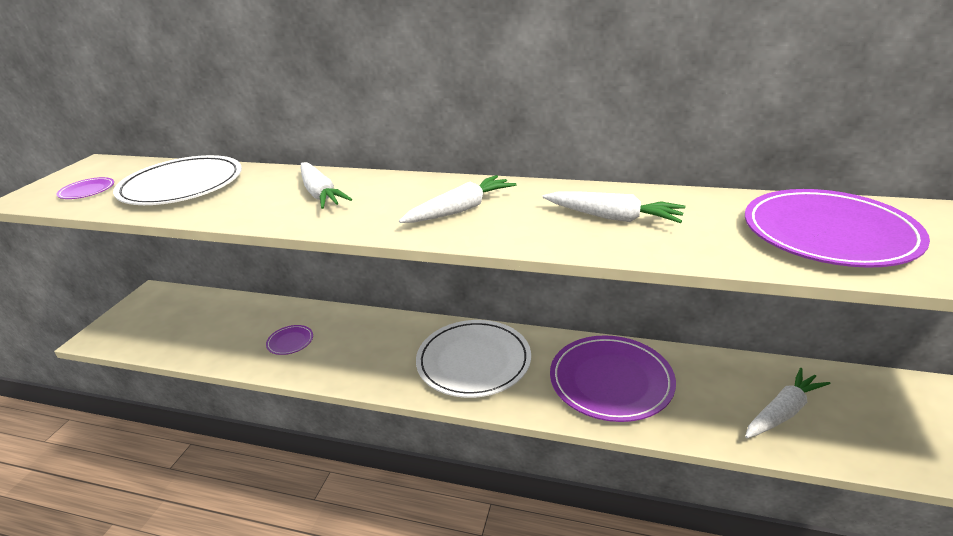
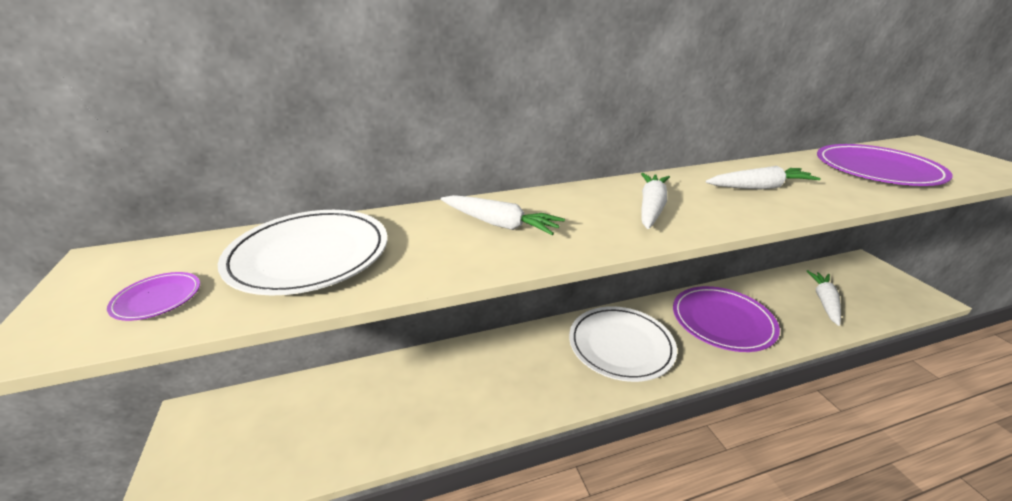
camera: 35 degrees left, 0 degrees up
purple plate [266,325,313,355] -> none

